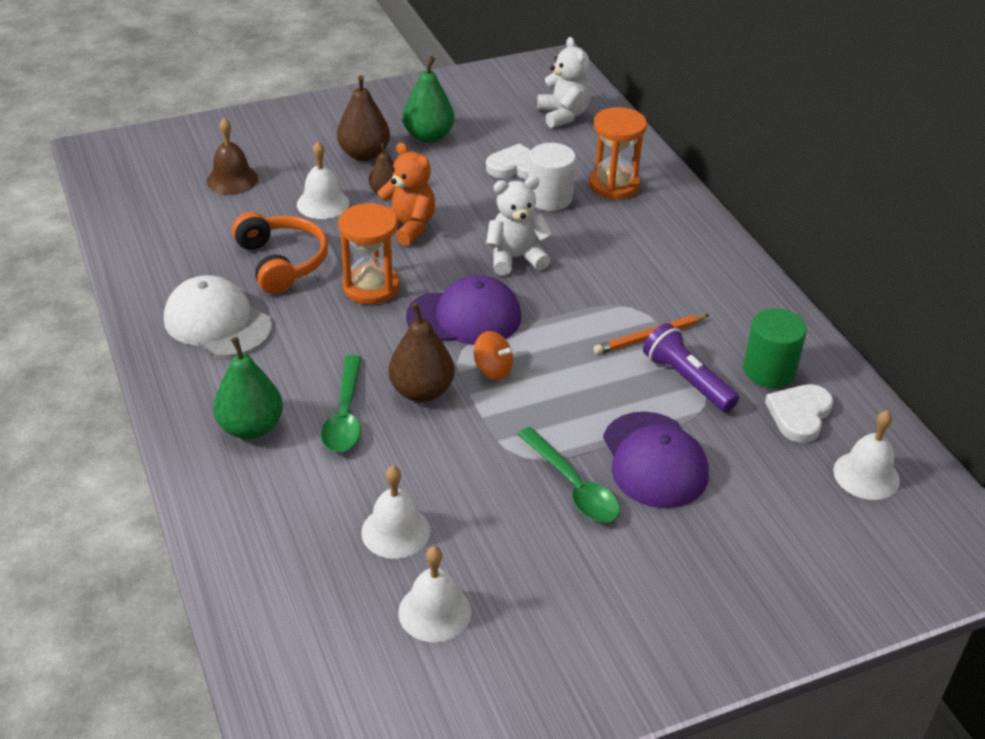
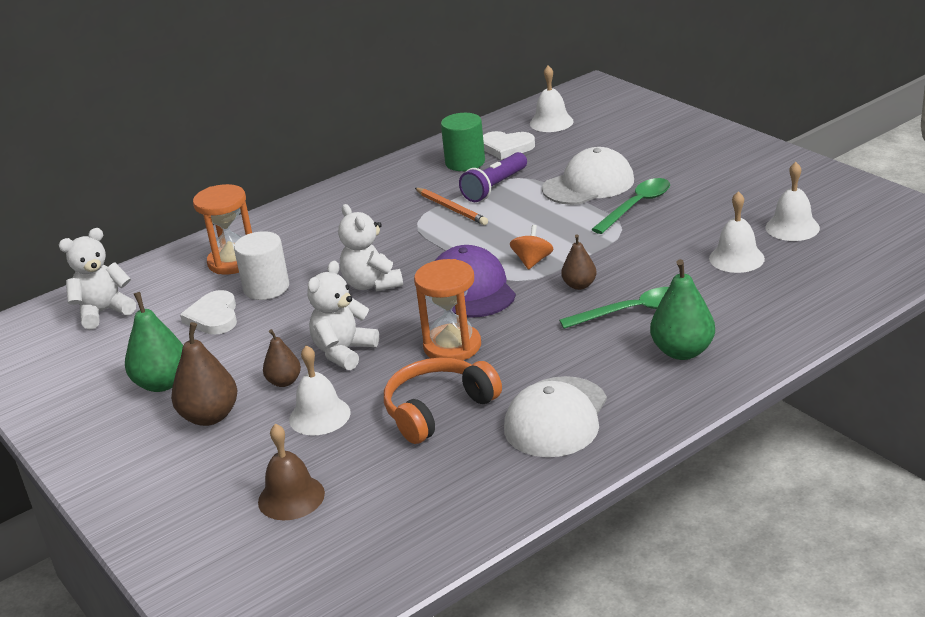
camera: 100 degrees left, 10 degrees down
orange teddy bear [377,142,435,246] -> white teddy bear [307,261,379,370]
brown pear [388,303,455,402] -> brown pear [561,234,597,290], size x0.60
purple cap [603,412,709,508] -> white cap [542,147,634,205]

